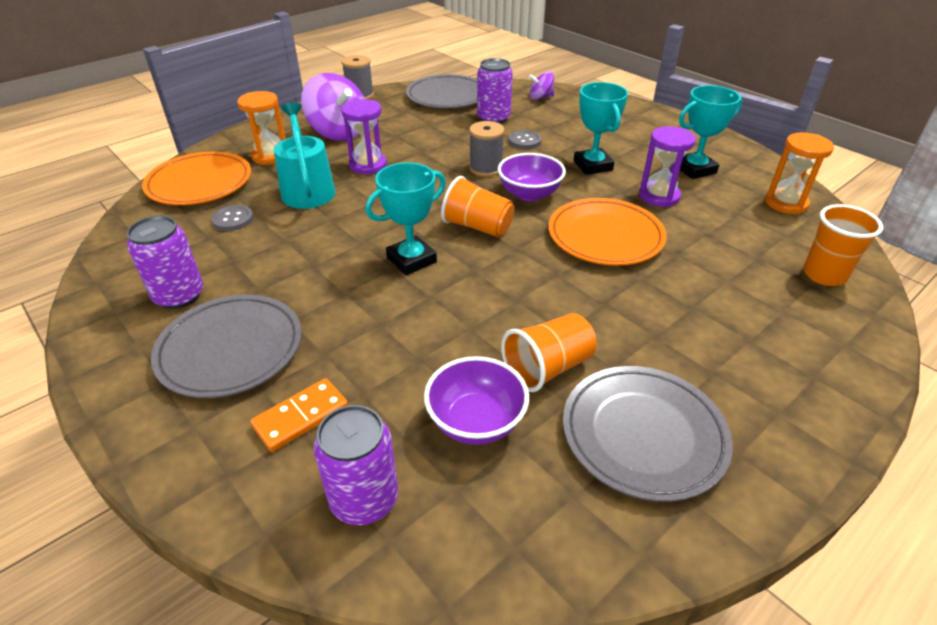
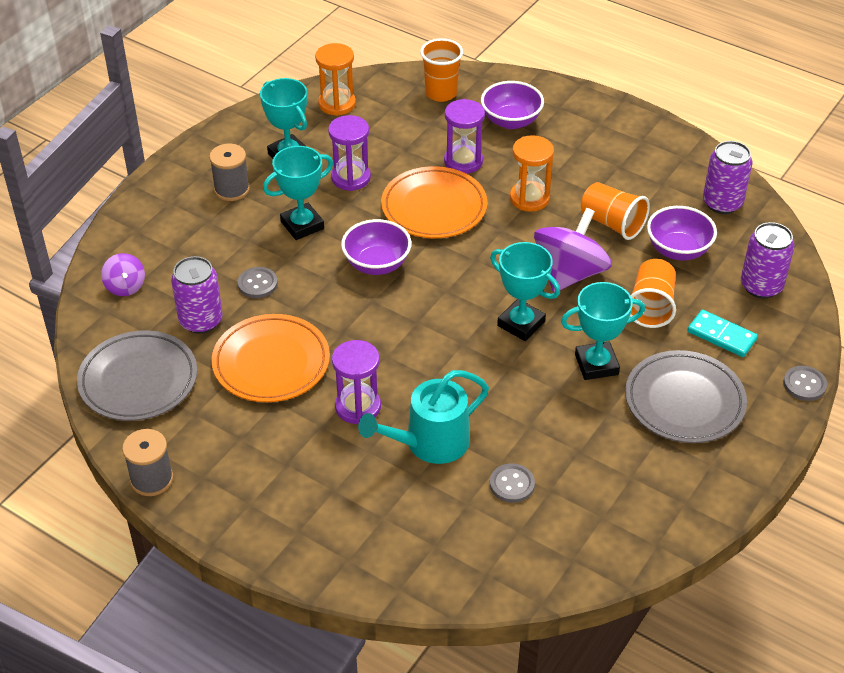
camera: 105 degrees left, 5 degrees up
purple can [127,216,203,309] -> purple can moved to [703,141,753,214]
orange plate [142,152,251,205] -> orange plate moved to [212,314,330,402]
orange hourglass [237,91,286,165] -> orange hourglass moved to [510,135,554,212]
orange domino [250,378,348,452] -> turquoise domino [687,310,758,357]
purple spinning top [301,73,365,141] -> purple spinning top moved to [534,208,612,292]
orange cup [441,176,515,237] -> orange cup moved to [630,259,676,328]
grey spool [469,121,504,177] -> grey spool moved to [209,144,250,201]
grey plate [563,366,733,502] -> none
none -> purple hourglass [444,99,485,174]
none -> purple bowl [481,81,544,129]
none -> turquoise trophy [561,282,645,380]
none -> grey button [783,366,827,401]

